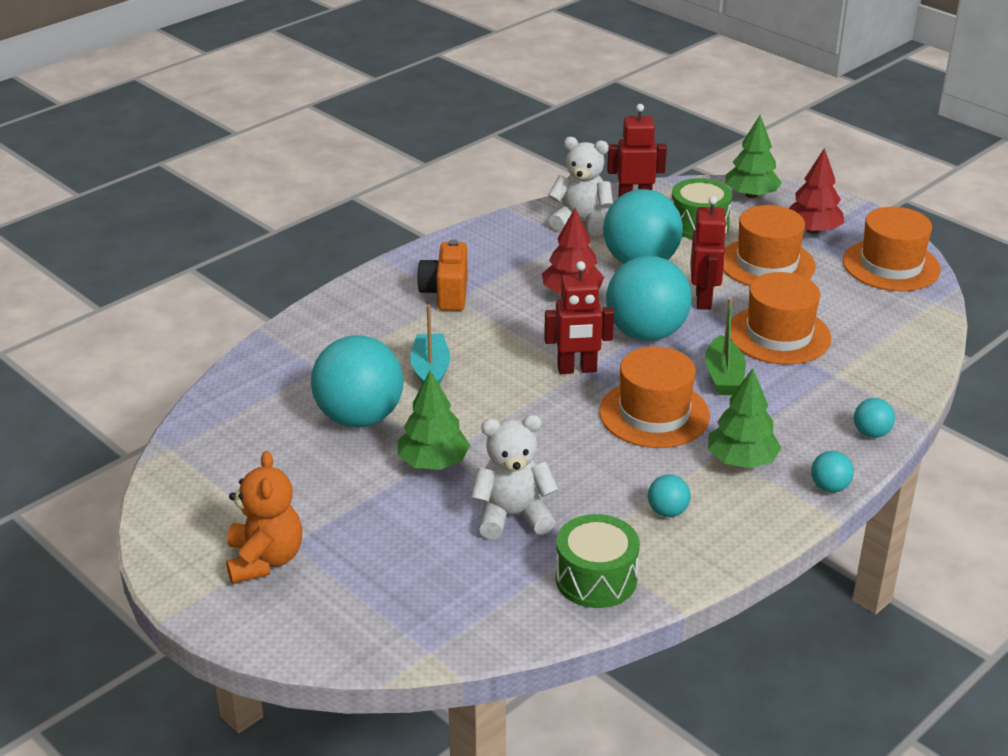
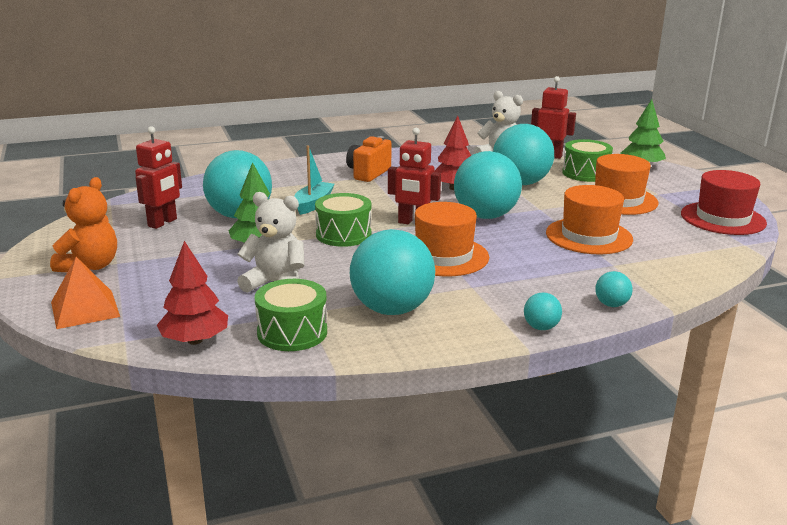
camera: 25 degrees right, 10 degrees down
turquoise ball [648,474,691,517] -> turquoise ball [350,229,435,315], size x2.32
red robot [690,196,727,310] -> red robot moved to [135,126,182,229]
green boat [705,298,746,395] -> none
green tree [708,368,781,468] -> none
red tree [789,148,844,234] -> red tree moved to [157,241,228,345]
orange hat [843,207,941,291] -> red hat [681,170,767,235]
none -> orange pyramid [51,257,120,329]
none -> green drum [315,193,371,247]

